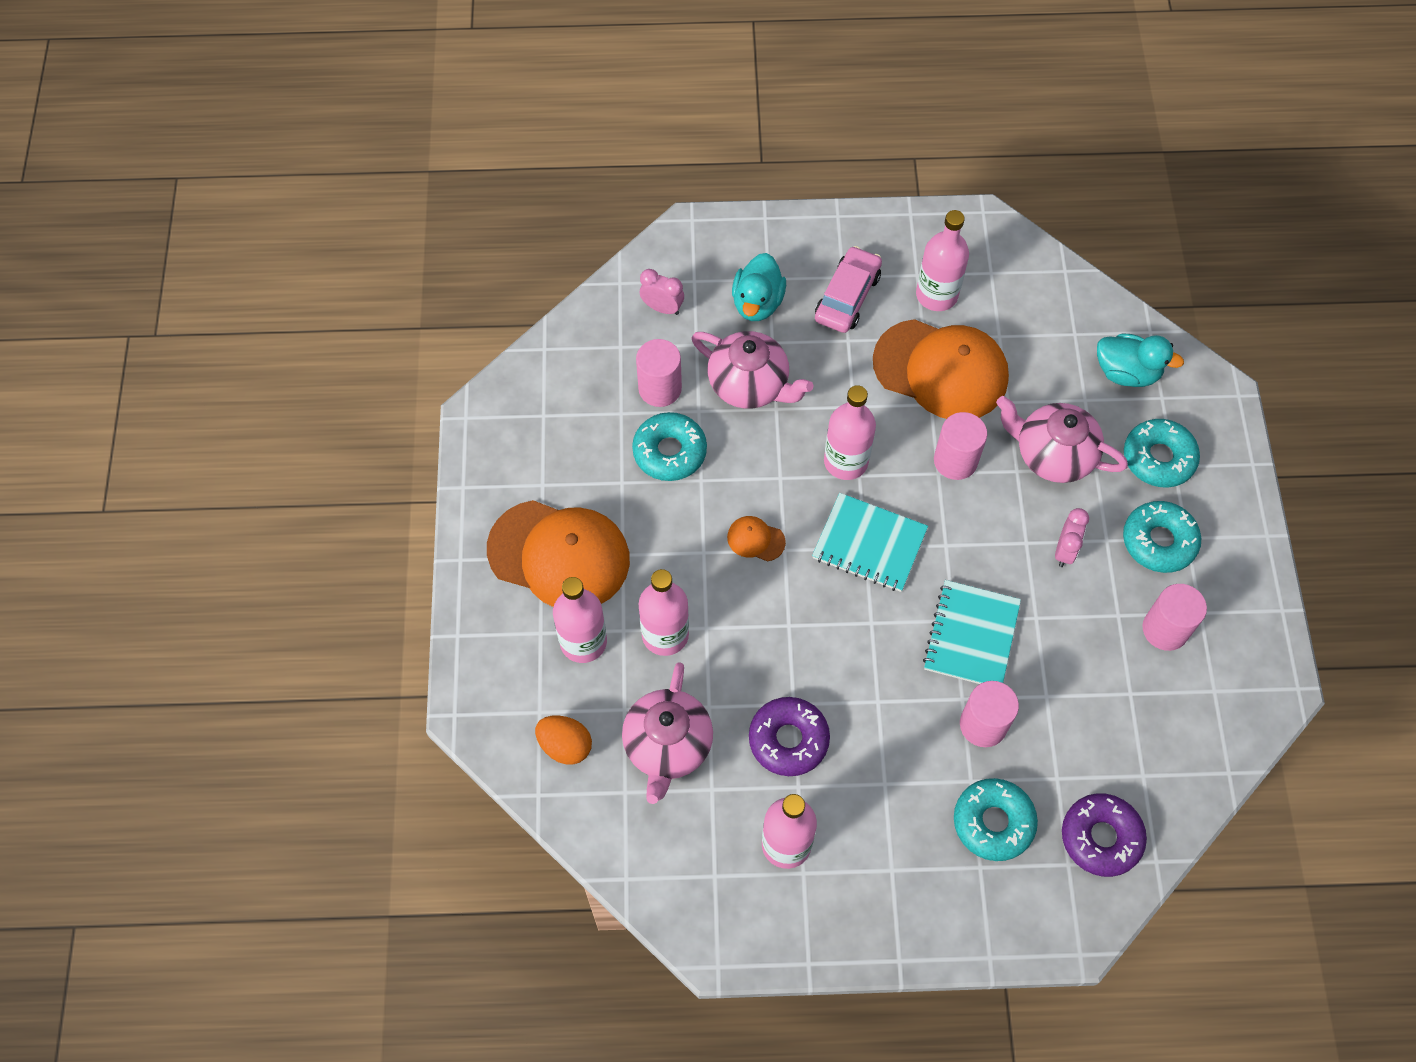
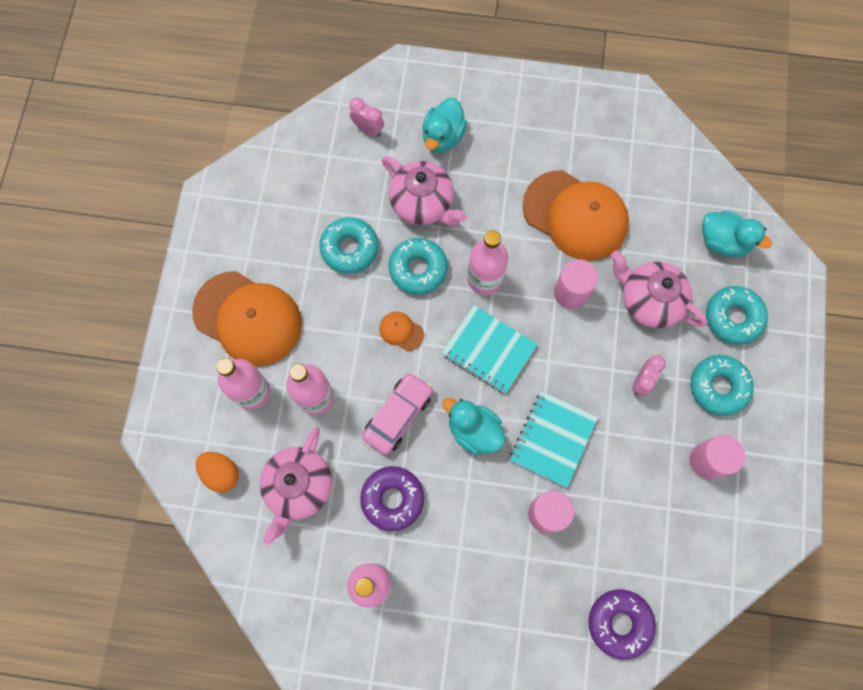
camera: 10 degrees right, 10 degrees up
pink cylinder [636,339,682,407] -> none
pink car [815,246,882,333] -> pink car moved to [362,372,433,455]
pink bottle [916,210,969,311] -> none
turquoise donut [954,778,1038,861] -> turquoise donut moved to [389,238,448,295]
none -> turquoise duck [442,398,505,455]

